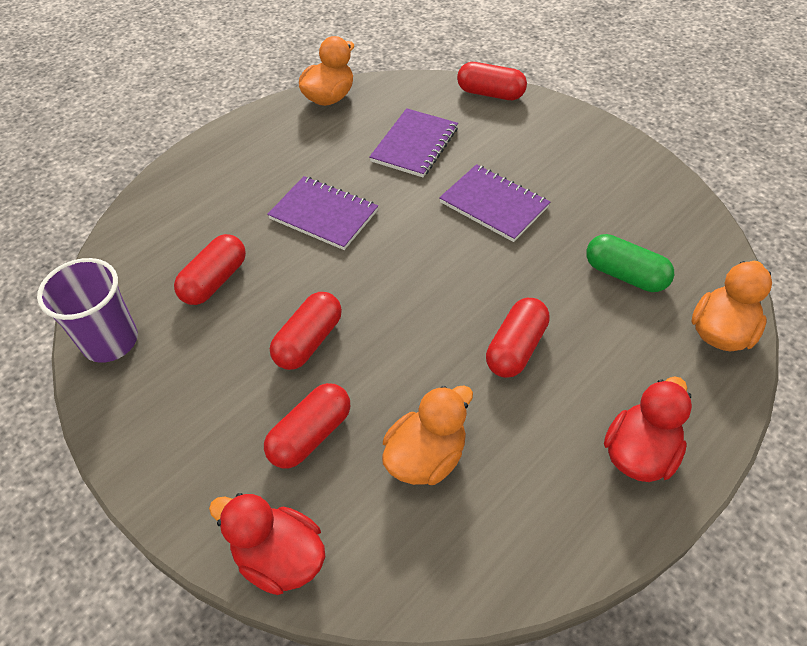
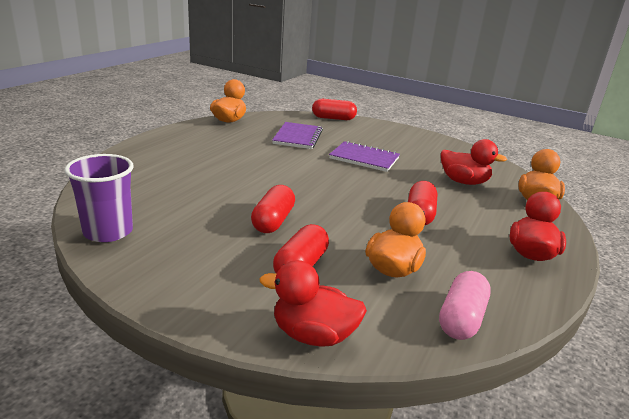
camera: 20 degrees left, 25 degrees down
red capsule [174,234,246,305] -> none
purple notebook [267,176,378,250] -> none
green capsule [586,234,674,292] -> red duck [441,139,507,185]
none -> pink capsule [439,271,491,340]

